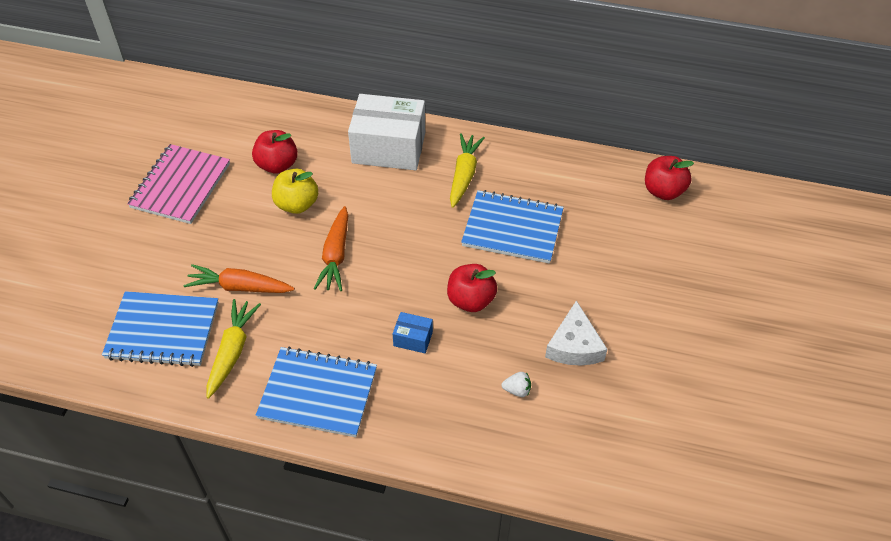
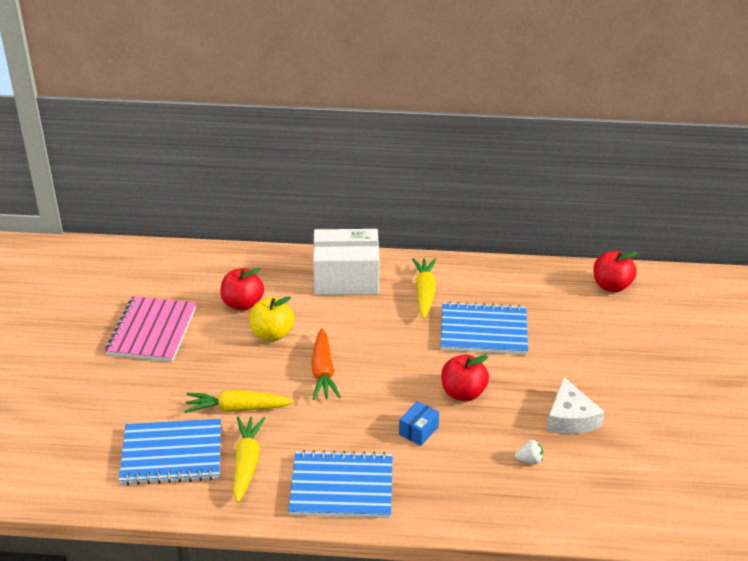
camera: 10 degrees left, 15 degrees down
orange carrot [184,264,295,293] -> yellow carrot [184,390,294,413]
blue box [393,312,433,353] -> blue box turned 60 degrees counterclockwise [399,401,439,446]

